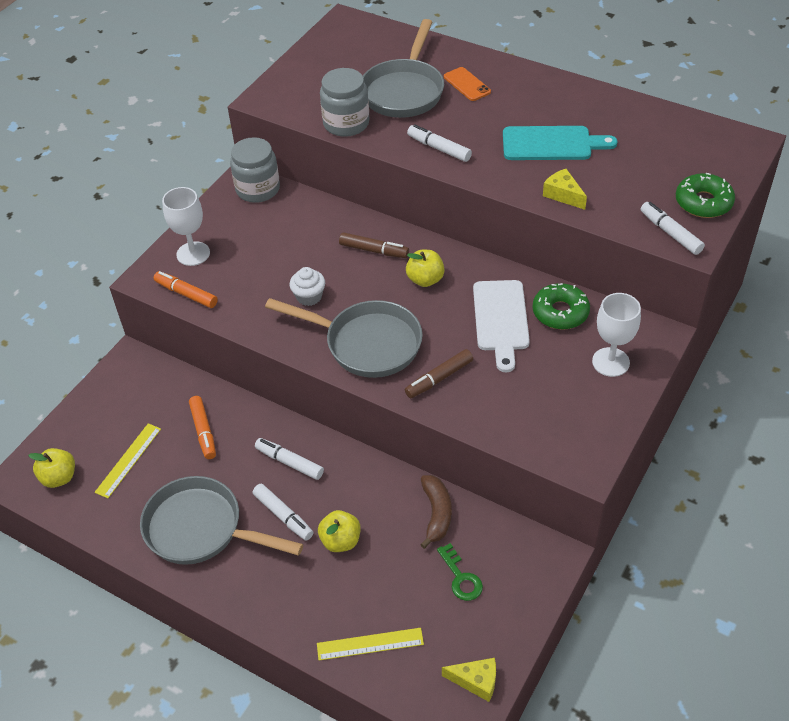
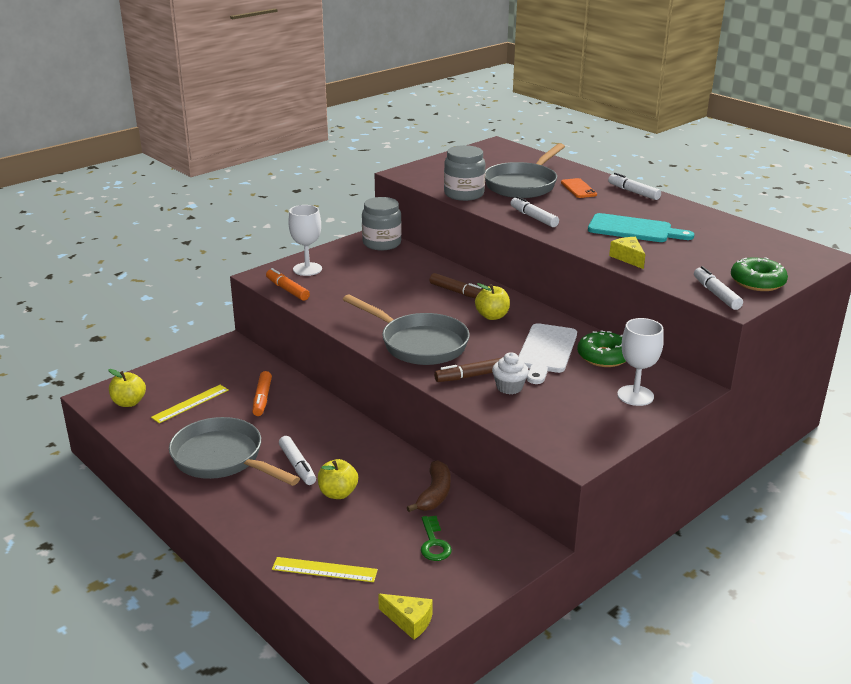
camera: 15 degrees right, 20 degrees down
white marker [255,438,324,480] -> white marker moved to [608,173,661,200]
white cupcake [290,267,325,306] -> white cupcake moved to [492,352,529,395]

